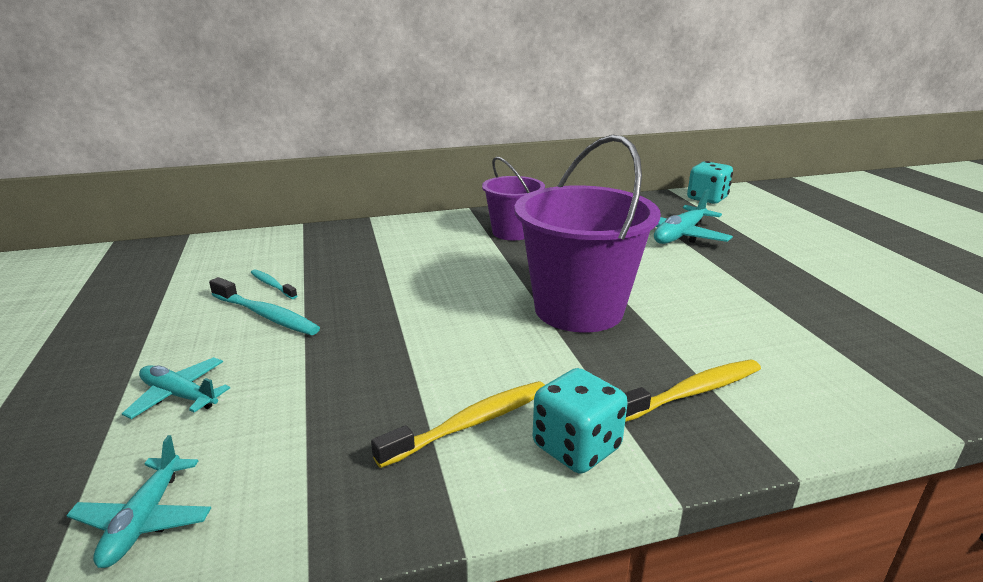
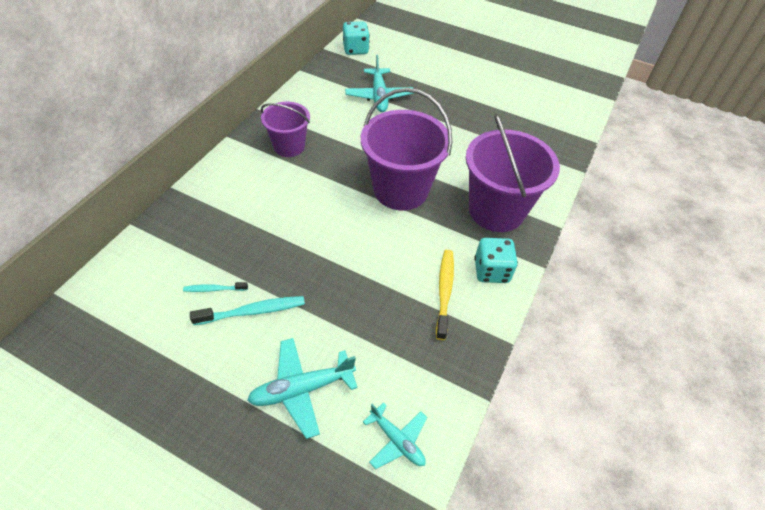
camera: 50 degrees left, 25 degrees up
turquoise plane [122,357,230,419] -> turquoise plane [247,338,358,439], size x1.52
yellow toothbrush [625,359,761,422] -> purple bucket [466,114,560,232]

